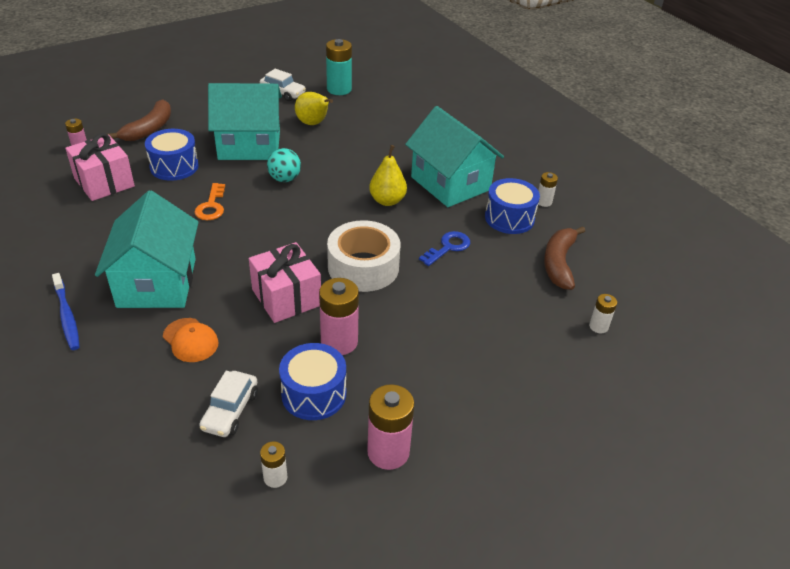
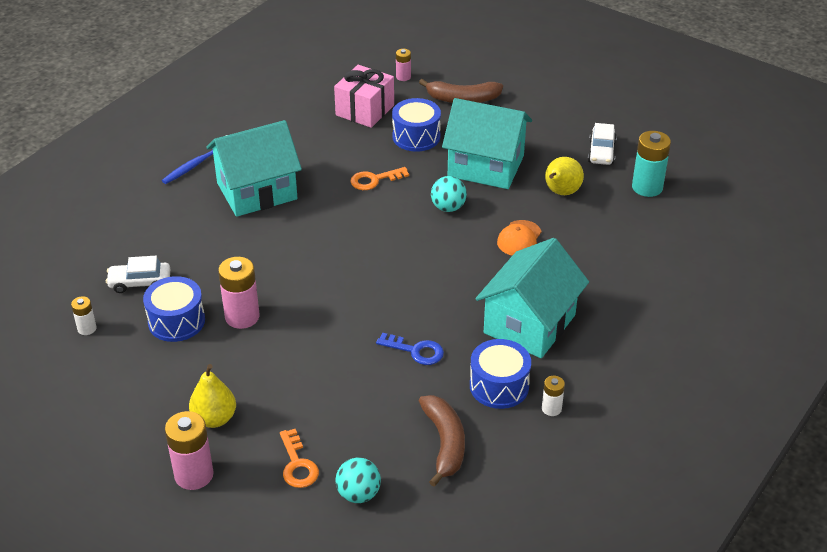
camera: 70 degrees right, 0 degrees up
orange cap [163,318,219,362] -> orange cap moved to [497,220,541,256]
turquoise house [208,83,282,160] -> turquoise house turned 45 degrees counterclockwise [442,98,532,189]
pink gift [249,242,321,323] -> none
white tape [327,220,401,292] -> none
pink battery [367,384,415,470] -> pink battery moved to [165,411,214,490]
yellow pear [369,145,407,206] -> yellow pear moved to [189,364,236,428]
brown banana [544,226,585,290] -> brown banana turned 90 degrees clockwise [419,395,465,487]
white battery [589,294,617,333] -> turquoise ball [335,458,381,503]
none -> orange key [280,429,319,488]

